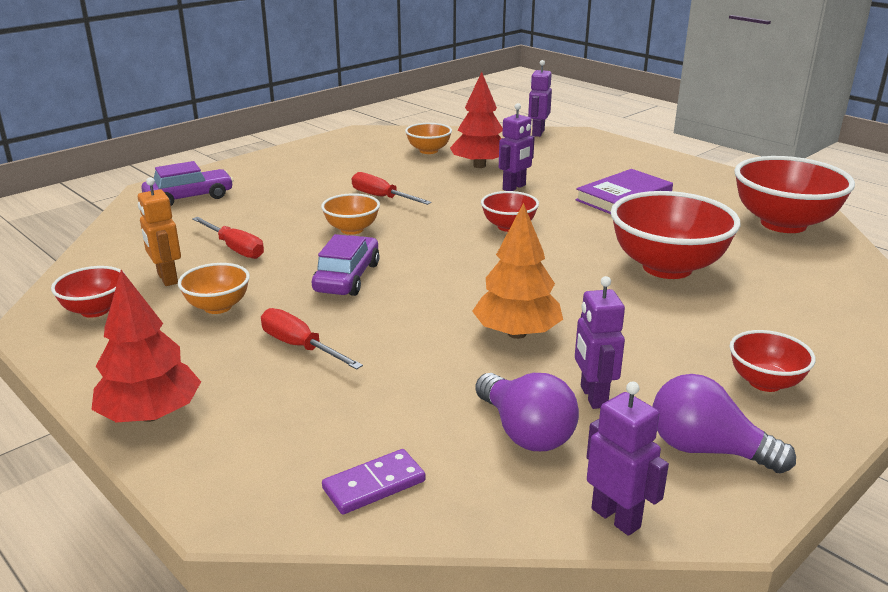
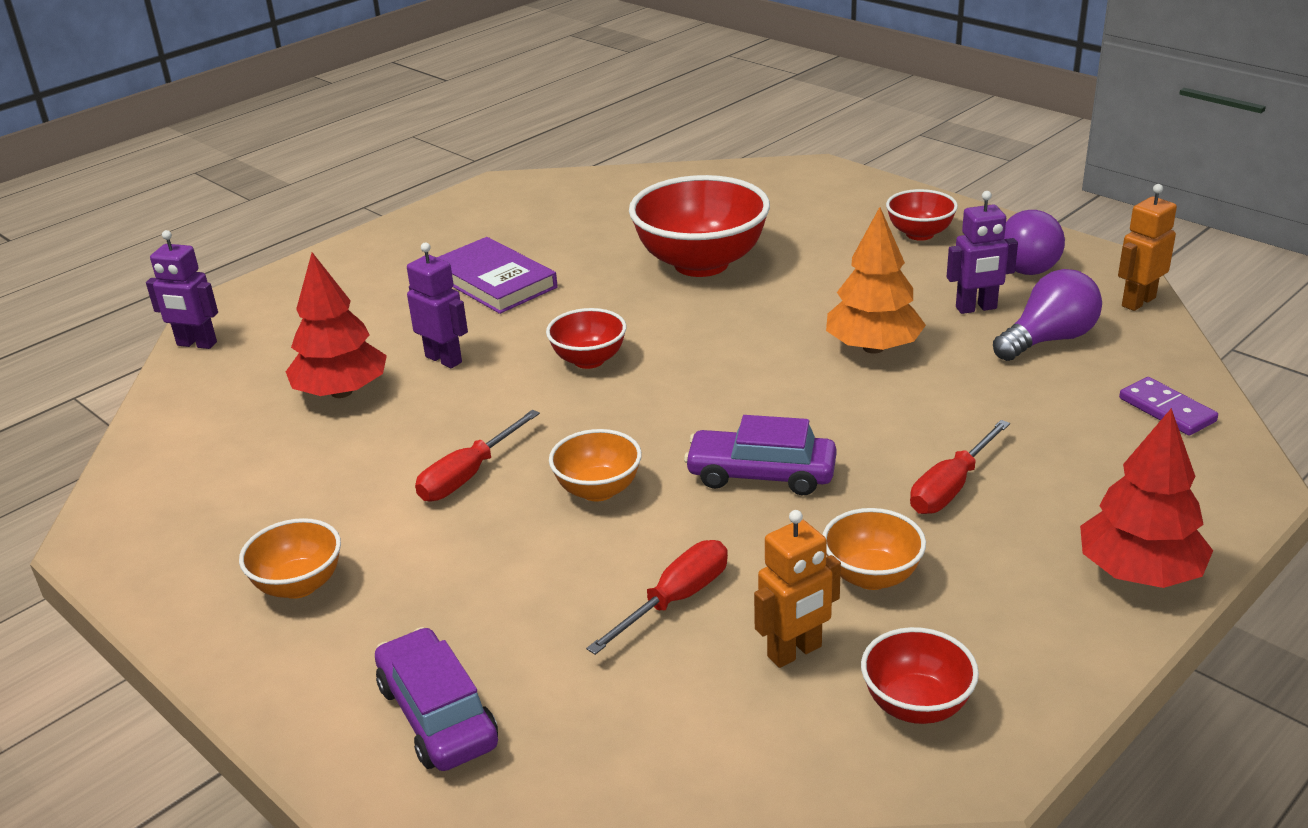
camera: 90 degrees left, 5 degrees up
orange bowl [405,123,452,154] -> orange bowl moved to [239,518,341,599]
purple robot [587,381,669,536] -> orange robot [1118,184,1177,311]
red bowl [734,156,855,233] -> none

